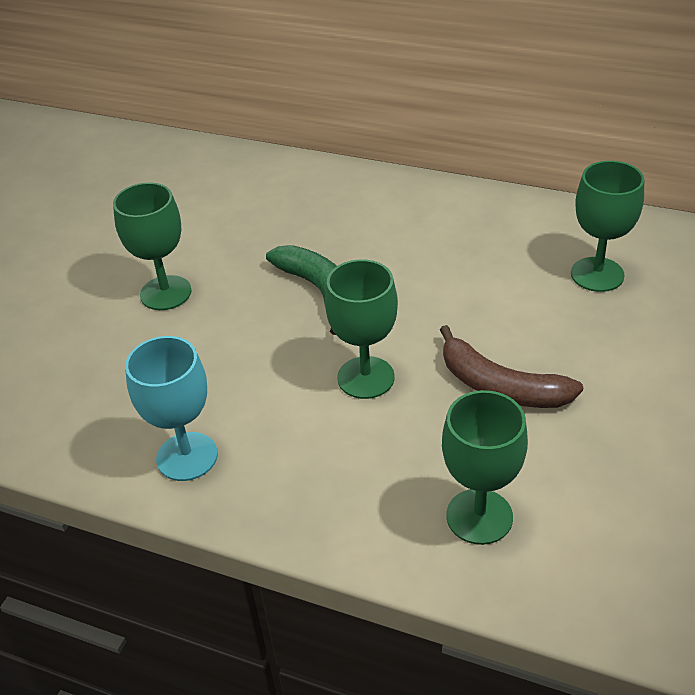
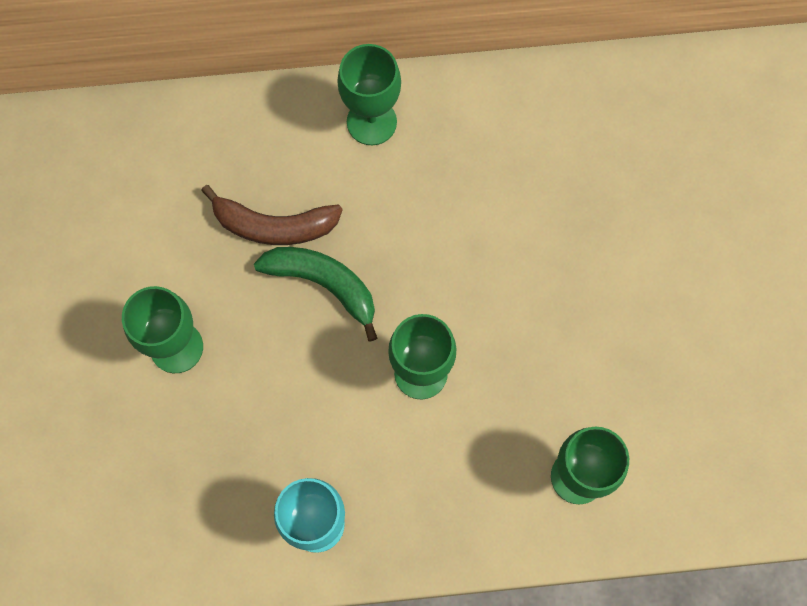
camera: 30 degrees left, 30 degrees up
brown banana [440,325,583,408] -> brown banana moved to [201,185,343,245]
green goblet [571,161,644,292] -> green goblet moved to [337,44,401,145]

